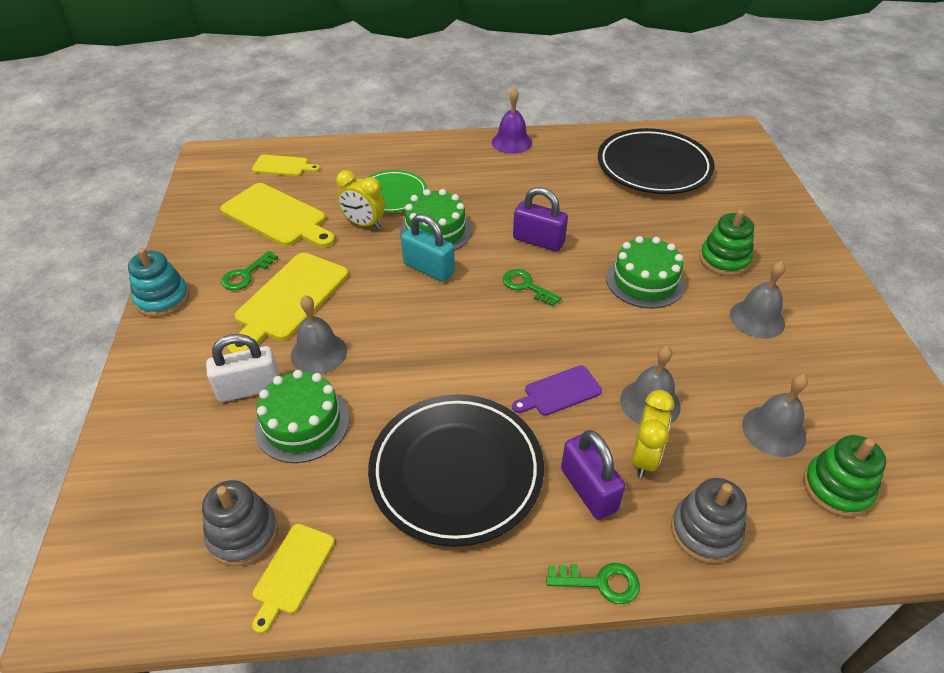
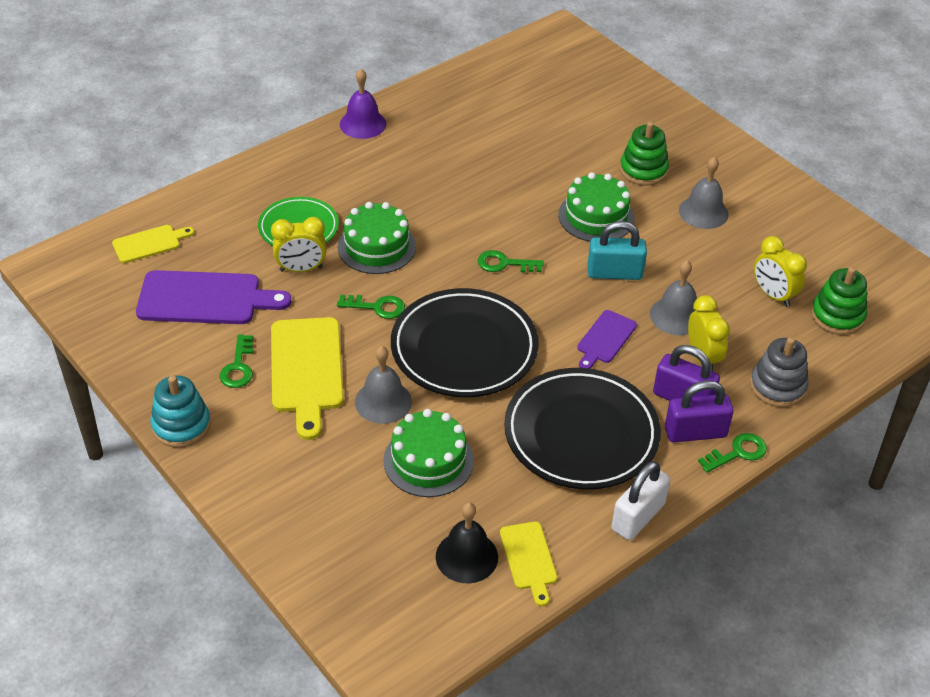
camera: 35 degrees left, 0 degrees up
grey stacking toy [202,480,278,566] -> black bell [436,503,498,583]
white padlock [206,334,279,402] -> white padlock moved to [611,461,670,540]
yellow cutting board [220,183,335,248] -> purple cutting board [136,270,291,324]
turquoise padlock [401,214,455,282] -> turquoise padlock moved to [587,221,647,280]
purple padlock [513,187,568,251] -> purple padlock moved to [665,380,734,442]
black plate [598,128,715,194] -> black plate moved to [391,288,539,397]
grey bell [742,374,808,457] -> yellow clock [754,236,807,307]
none -> green key [337,295,405,319]

